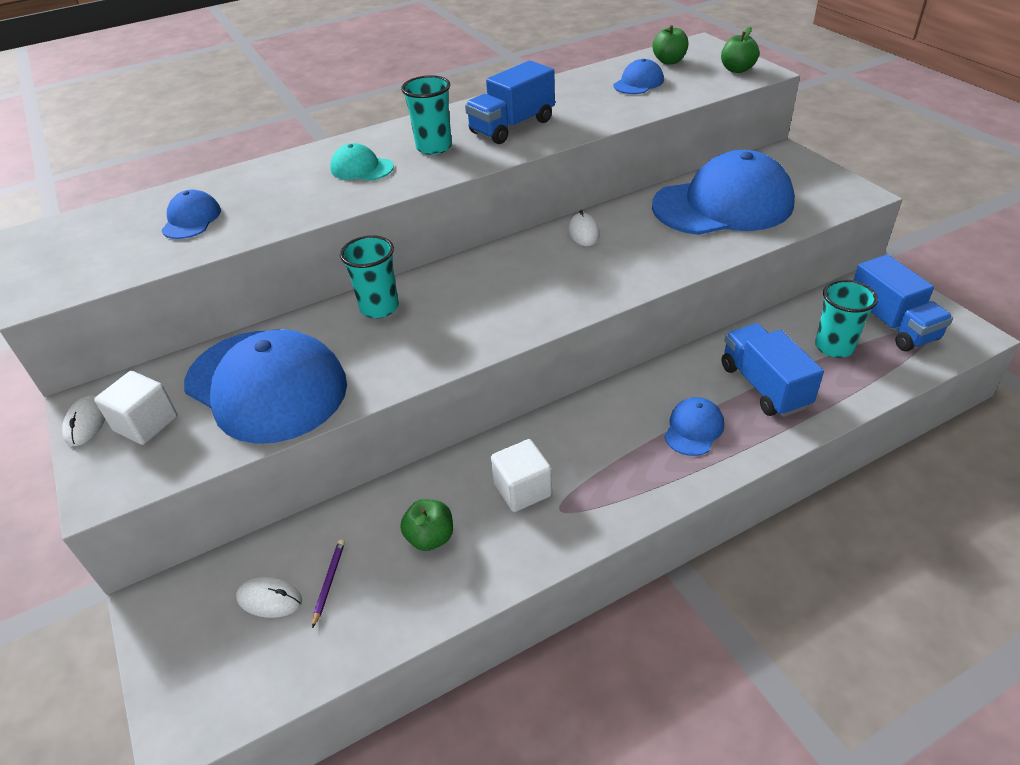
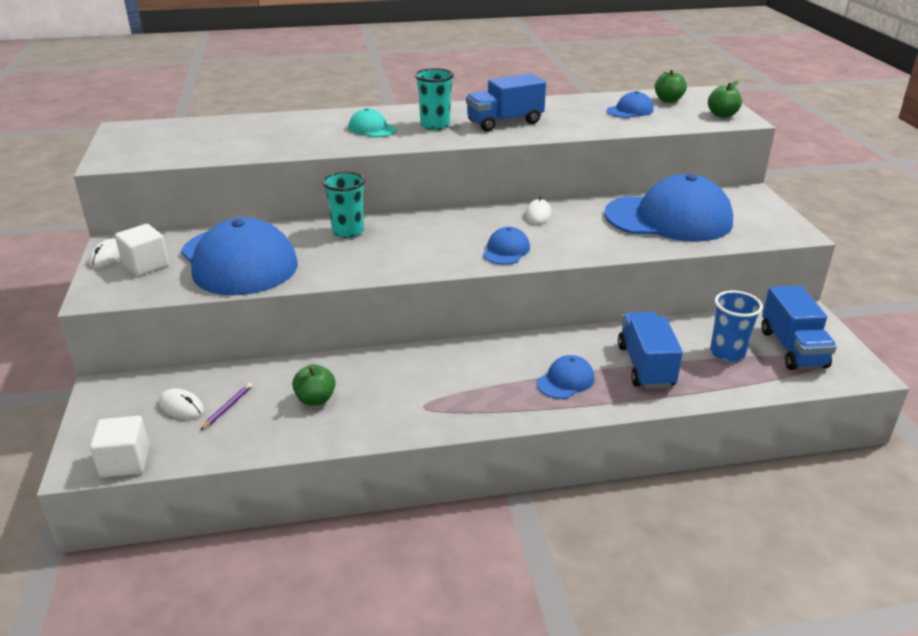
camera: 15 degrees right, 10 degrees down
blue cap [161,190,221,239] -> blue cap moved to [483,227,530,265]
white cube [491,439,552,512] -> white cube moved to [90,416,150,478]
turquoise cup [815,280,878,358] -> blue cup [710,291,763,362]

